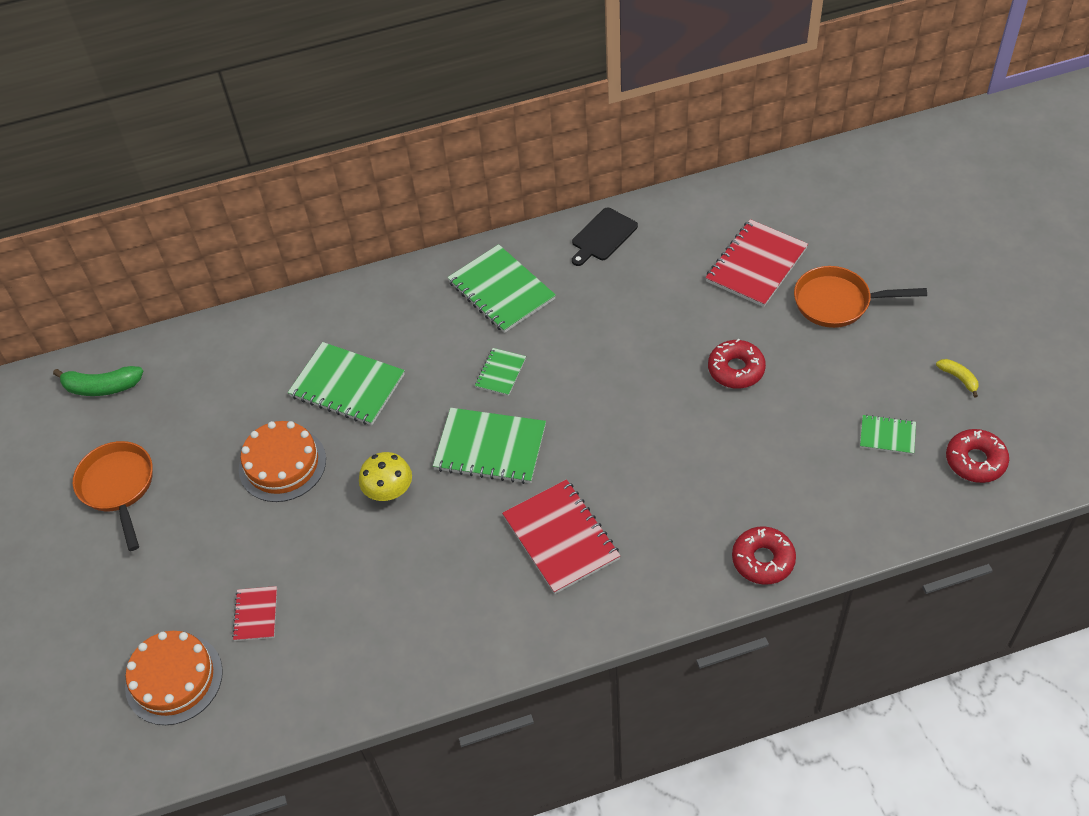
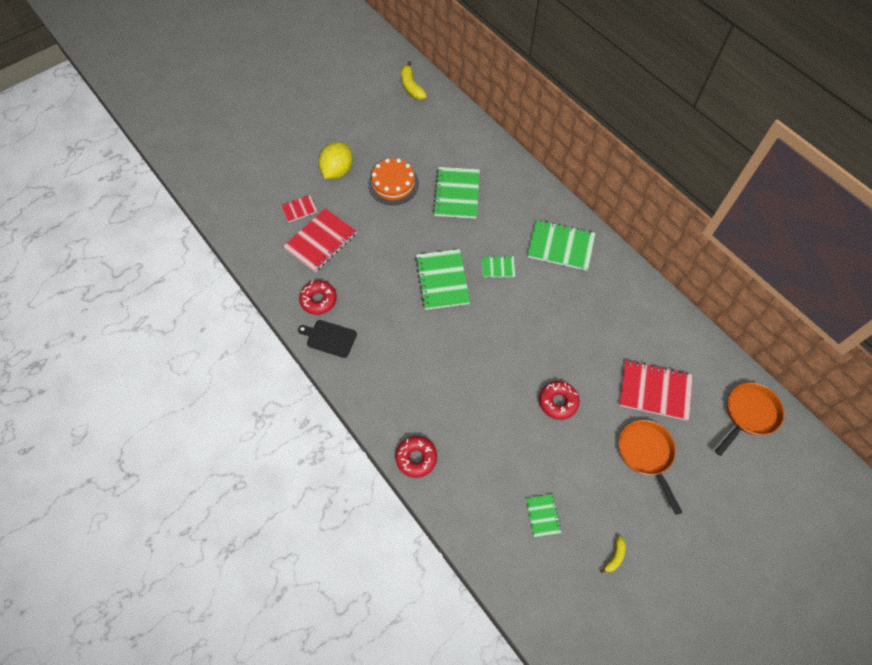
camera: 65 degrees right, 10 degrees up
green banana [53,366,143,396] -> yellow banana [401,61,427,100]
orange pan [73,441,153,551] -> orange pan moved to [715,383,784,456]
orange cake [125,631,223,725] -> none
yellow mushroom [359,452,412,501] -> none
green notebook [447,244,556,333] -> green notebook turned 75 degrees clockwise [527,220,595,271]
red notebook [502,479,620,594] -> red notebook moved to [283,208,357,272]
black cutting board [572,208,638,266] -> black cutting board moved to [298,320,357,358]
red donut [946,429,1009,483] -> red donut moved to [299,281,337,315]
none -> yellow lemon [319,142,353,179]

